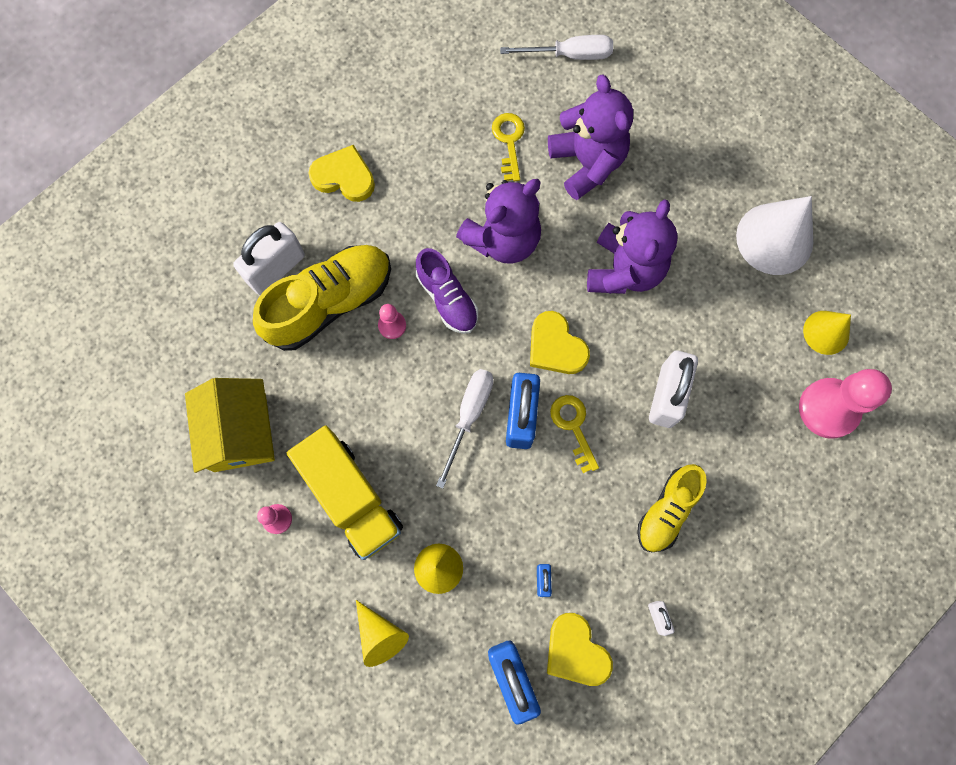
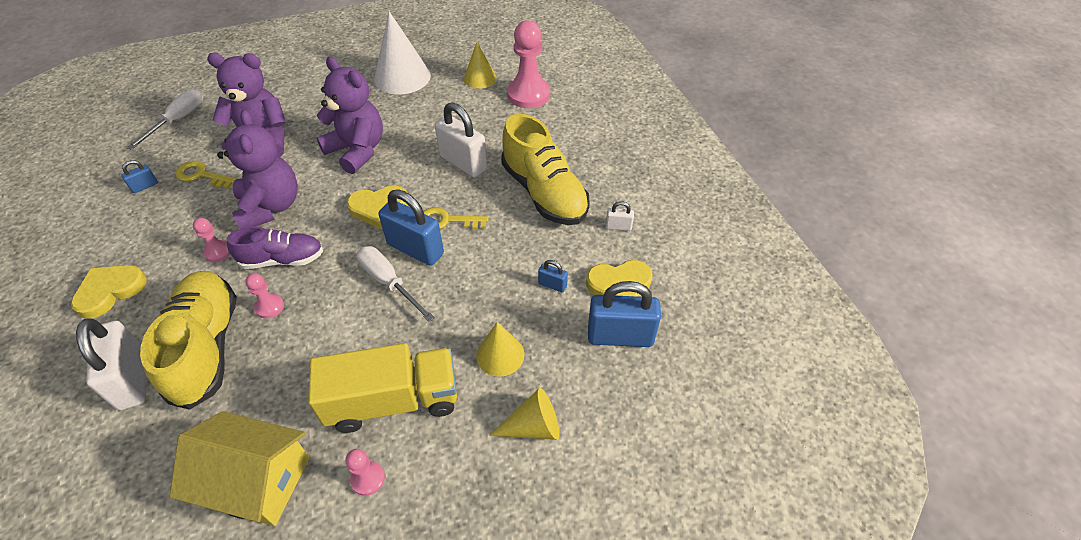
camera: 65 degrees left, 25 degrees down
yellow shoe [637,464,707,552] -> yellow shoe [501,114,590,225], size x1.62
none -> blue padlock [121,160,158,193]
none -> pink pawn [193,218,230,262]

